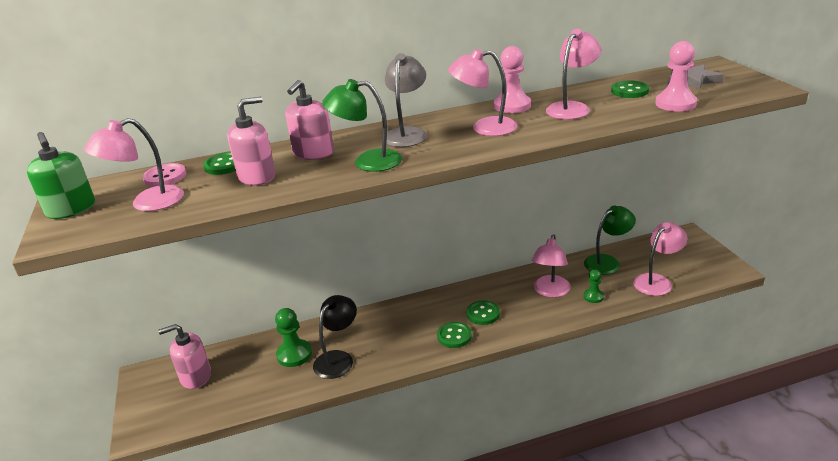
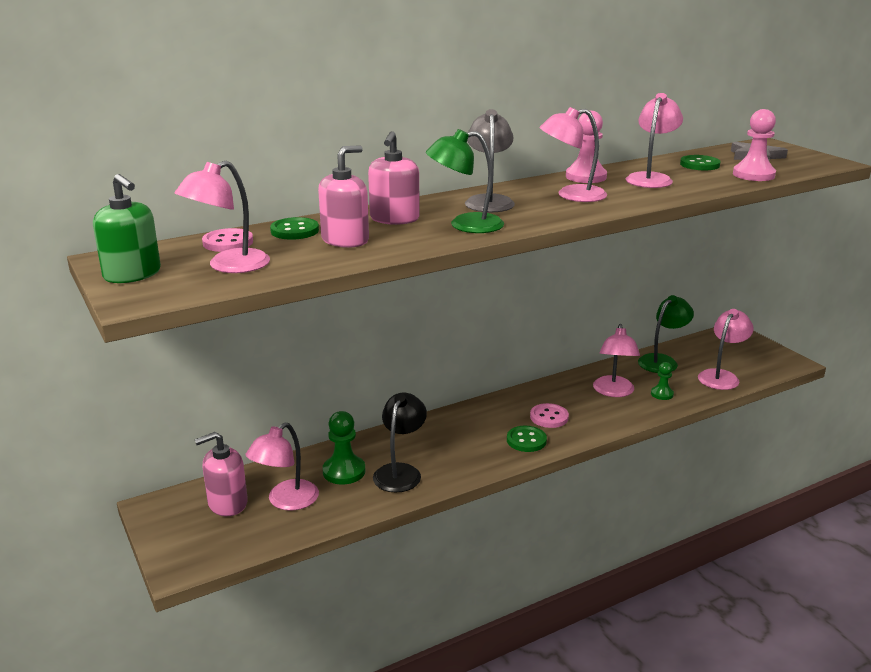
camera: 15 degrees left, 5 degrees down
green button [466,300,500,325] -> pink button [530,403,569,428]
none -> pink lamp [246,423,319,511]

